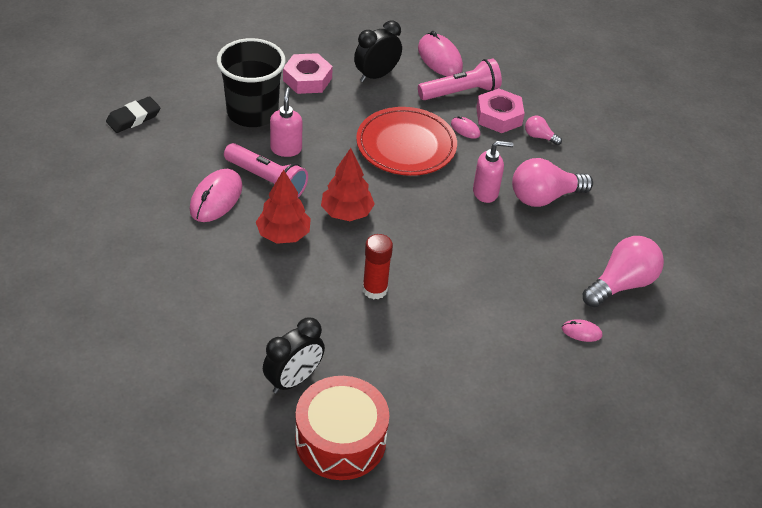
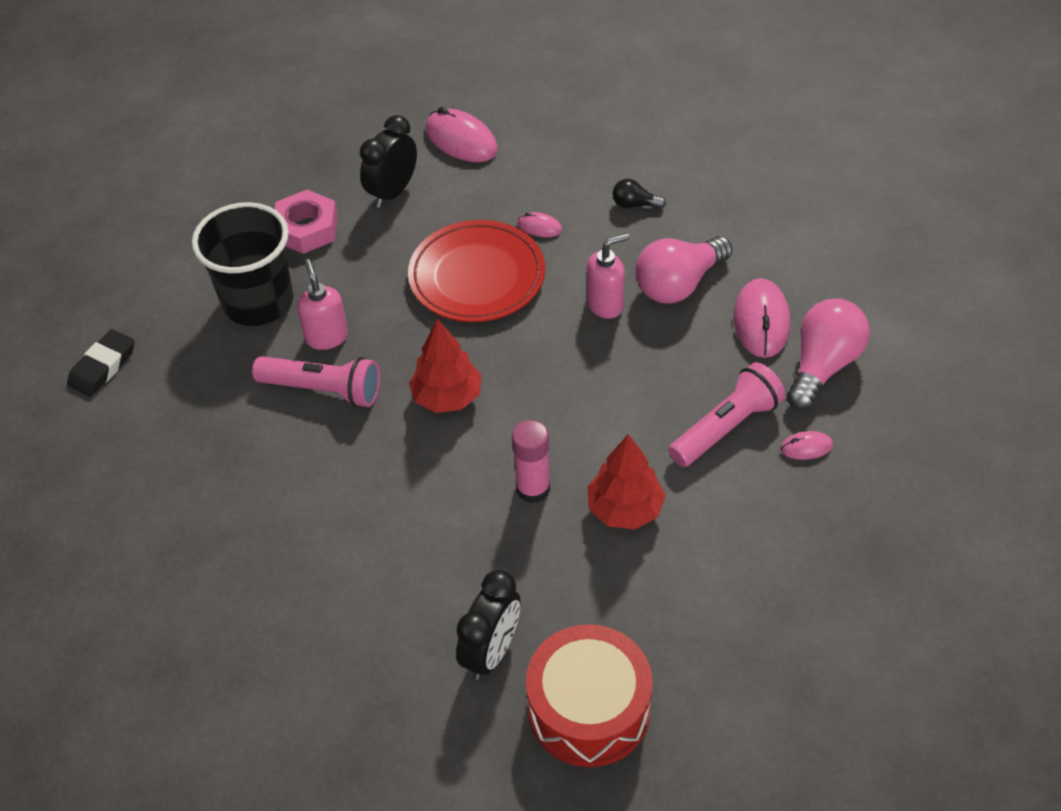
camera: 15 degrees left, 5 degrees up
pink mouse [190,169,242,222] -> pink mouse moved to [734,278,790,358]
red tree [256,170,311,244] -> red tree moved to [588,434,666,530]
red glue stick [362,234,393,300] -> pink glue stick [512,420,550,503]
pink flashlight [418,58,502,100] -> pink flashlight moved to [668,362,785,467]
pink nut [476,88,525,133] -> none
pink light bulb [525,116,562,145] -> black light bulb [613,179,666,209]

